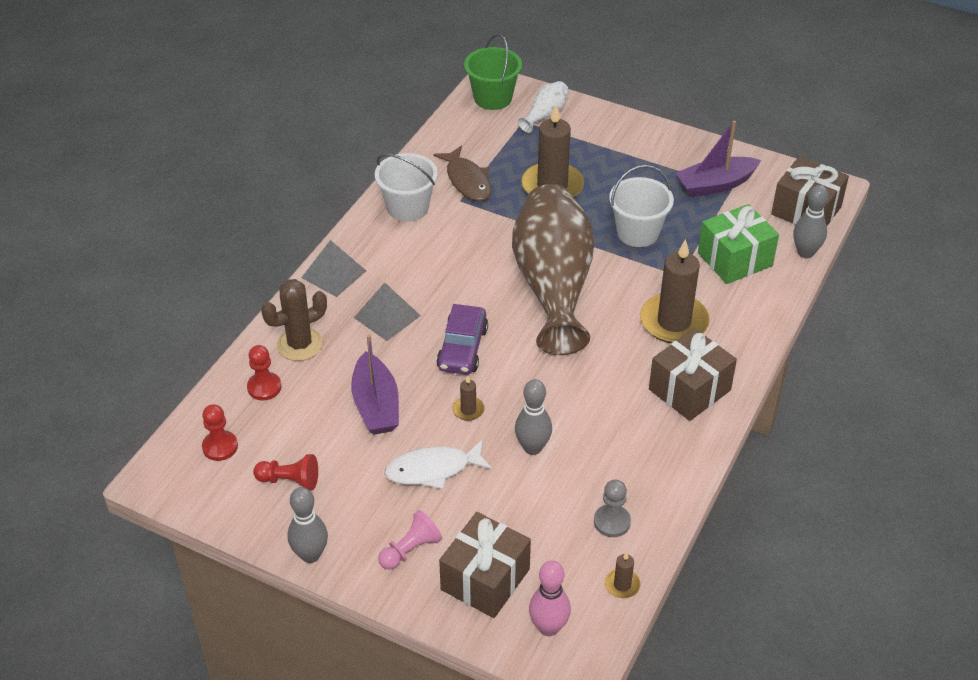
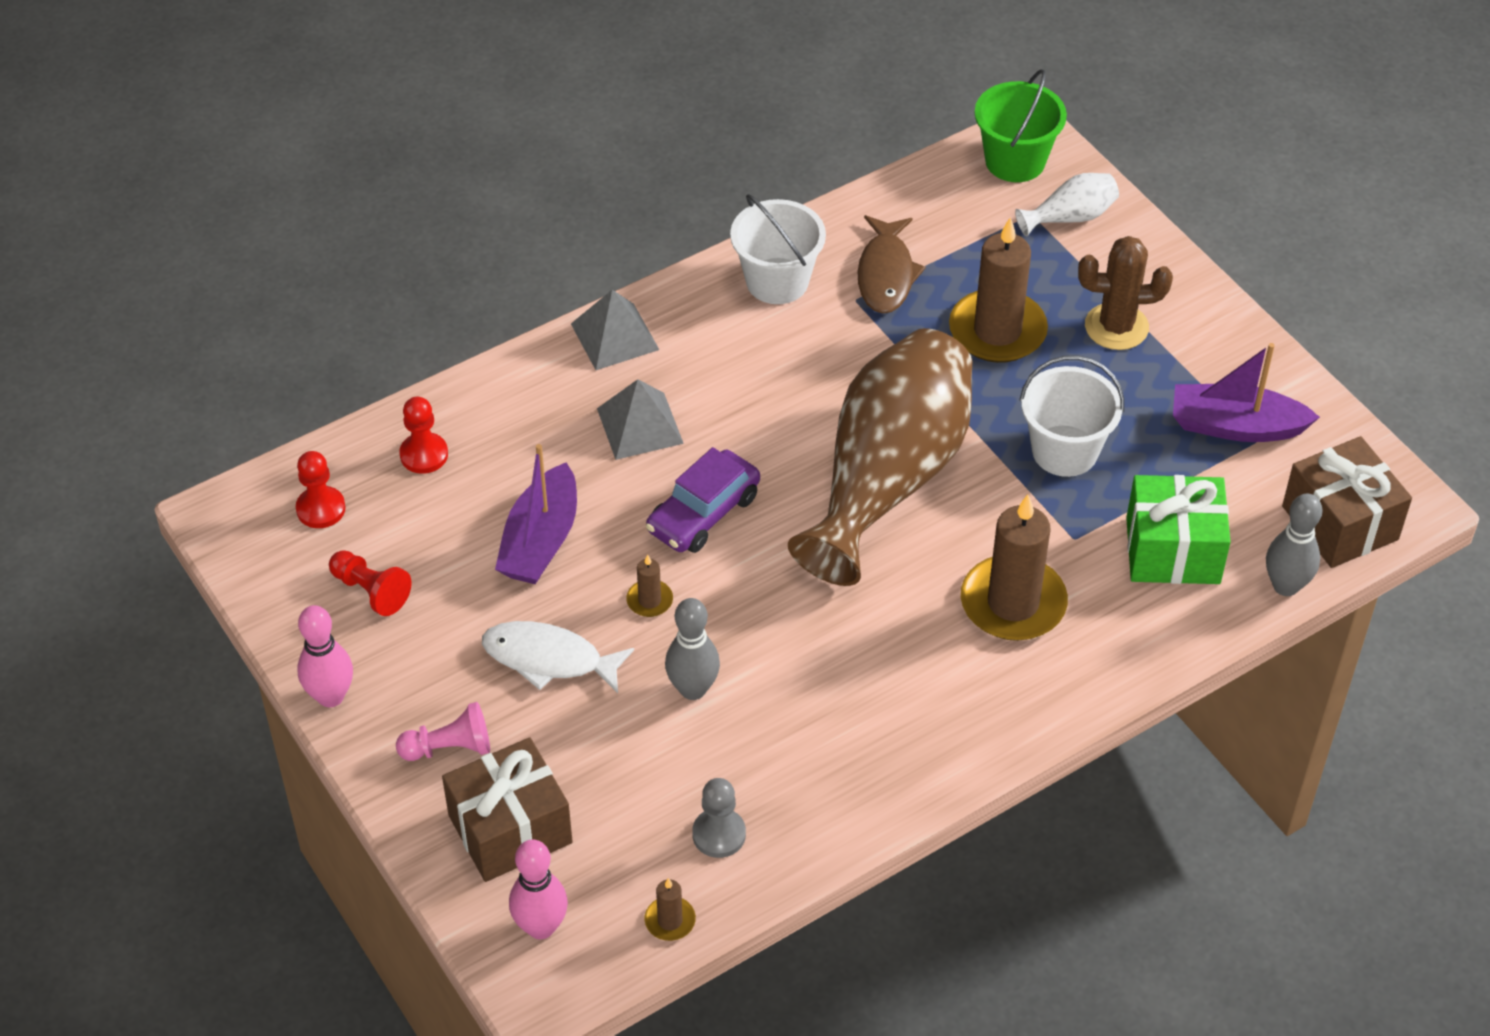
camera: 30 degrees right, 5 degrees up
brown cactus [261,279,327,361] -> brown cactus moved to [1078,236,1173,350]
grey bowling pin [287,487,328,563] -> pink bowling pin [297,605,353,707]
brown gift [649,328,737,421] -> none

